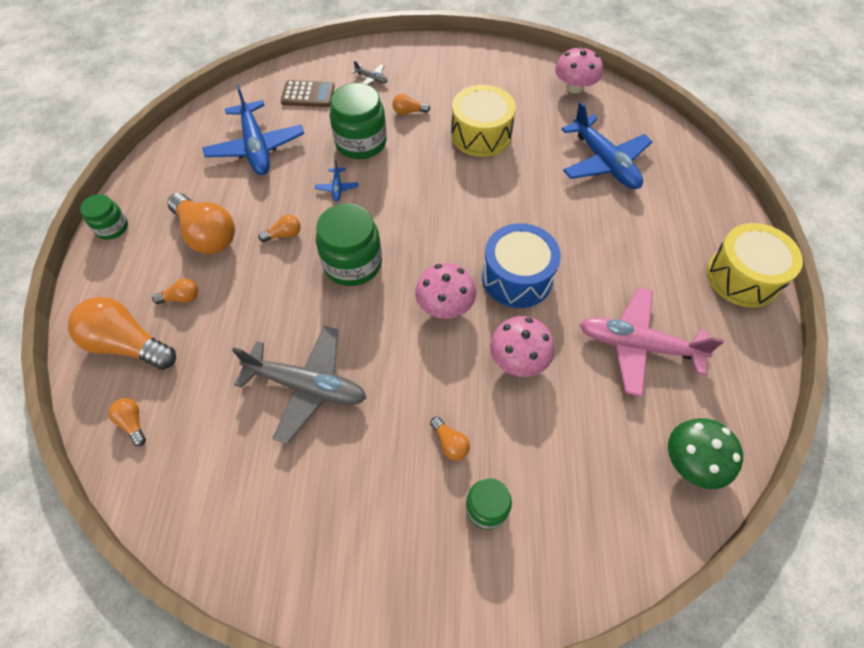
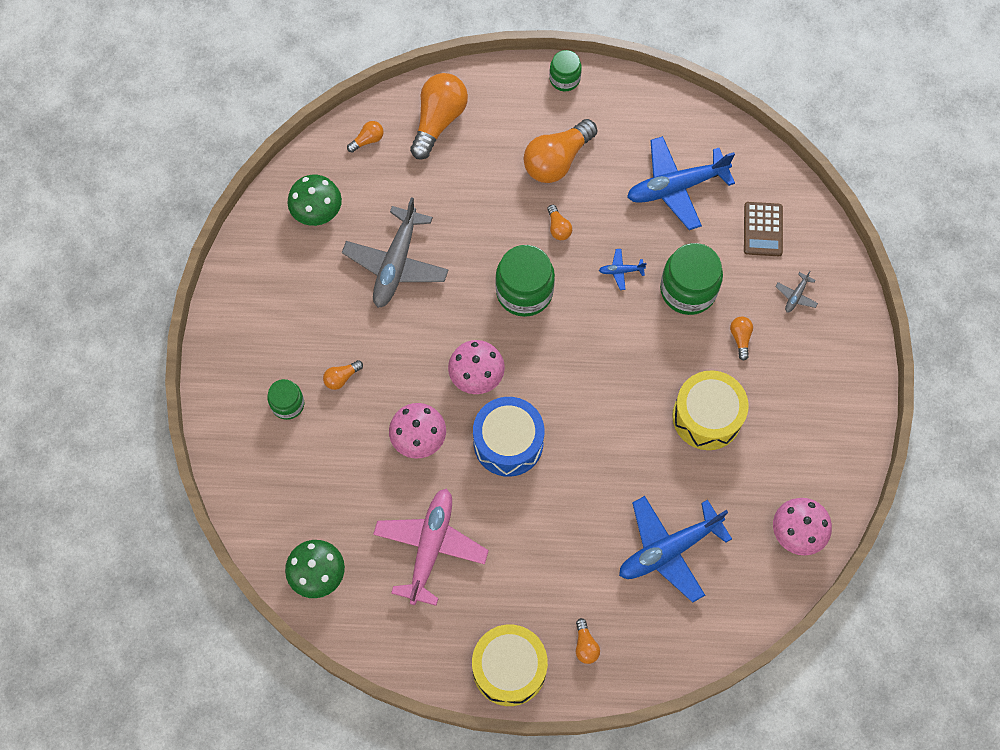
camera: 90 degrees right, 10 degrees up
orange light bulb [152,279,198,304] -> orange light bulb moved to [576,618,600,664]
none -> green mushroom [287,175,342,226]

